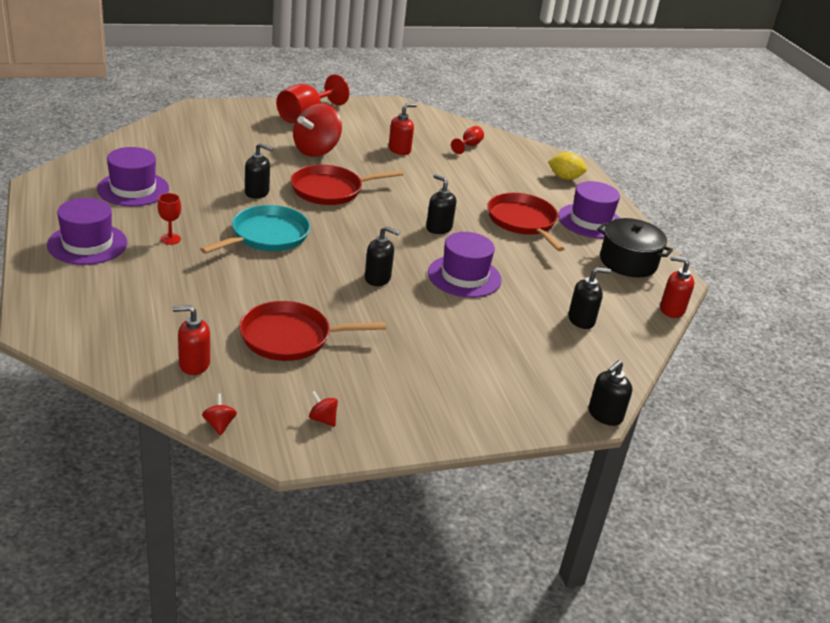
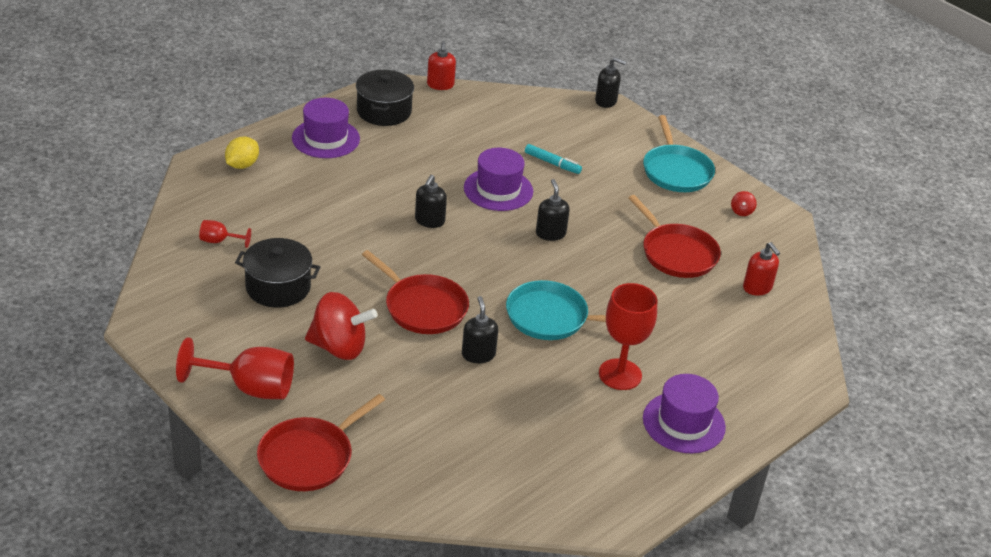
camera: 115 degrees left, 5 degrees up
purple hat [97,147,169,206] -> none
red goblet [158,193,181,245] -> red goblet [599,283,657,390], size x2.01
red spinning top [202,394,237,436] -> none
red soap dispenser [389,103,417,155] -> black pot [235,238,320,308]
red pan [487,193,565,251] -> red pan moved to [257,394,385,491]
yellow lemon [548,152,587,180] -> yellow lemon turned 45 degrees clockwise [225,137,259,169]
black soap dispenser [568,267,611,329] -> none
none -> turquoise marker [525,144,582,174]
none -> turquoise pan [643,115,715,192]

